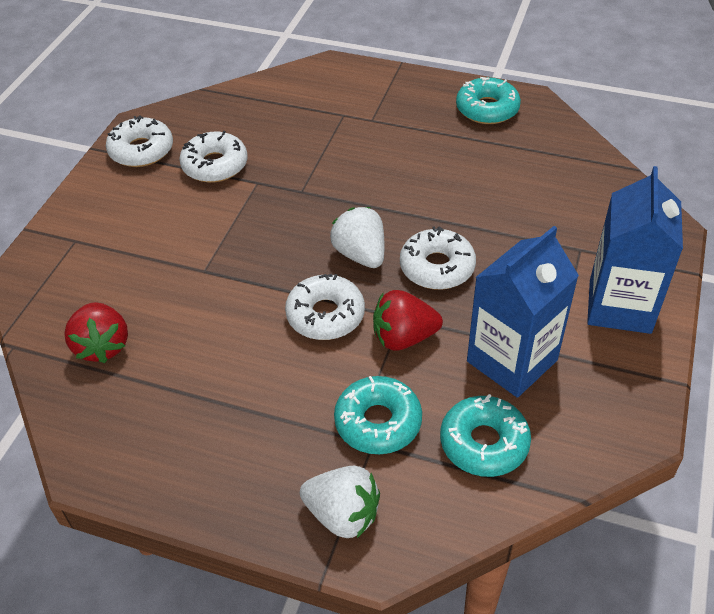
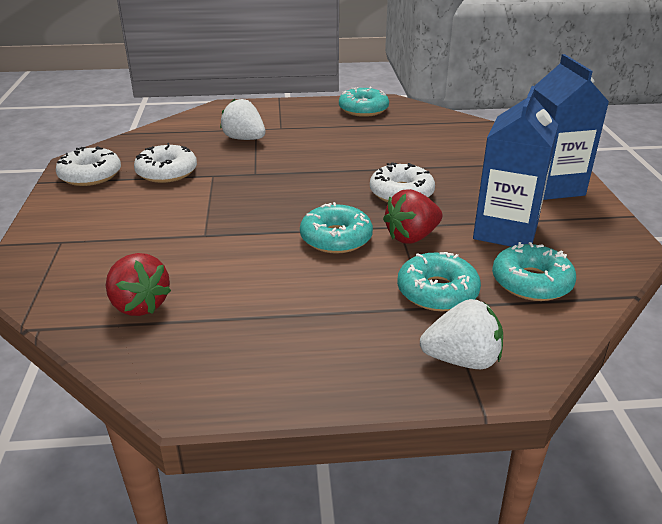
camera: 25 degrees left, 15 degrees down
white donut [285,274,365,340] -> turquoise donut [300,202,373,254]
white strawberry [330,207,384,268] -> white strawberry moved to [220,99,266,140]

